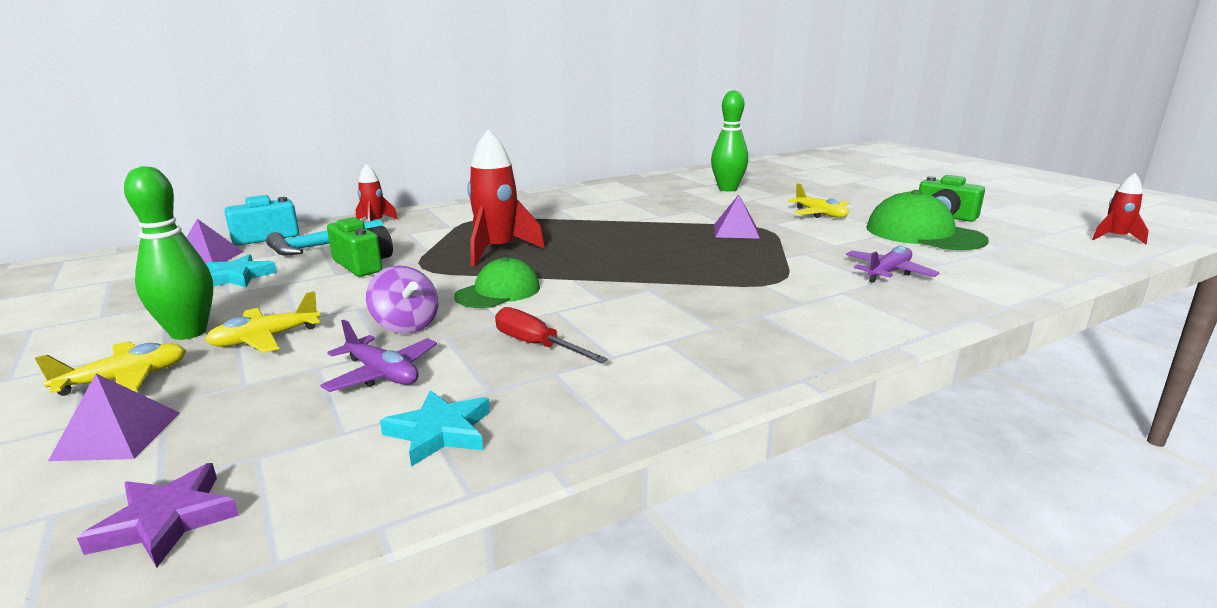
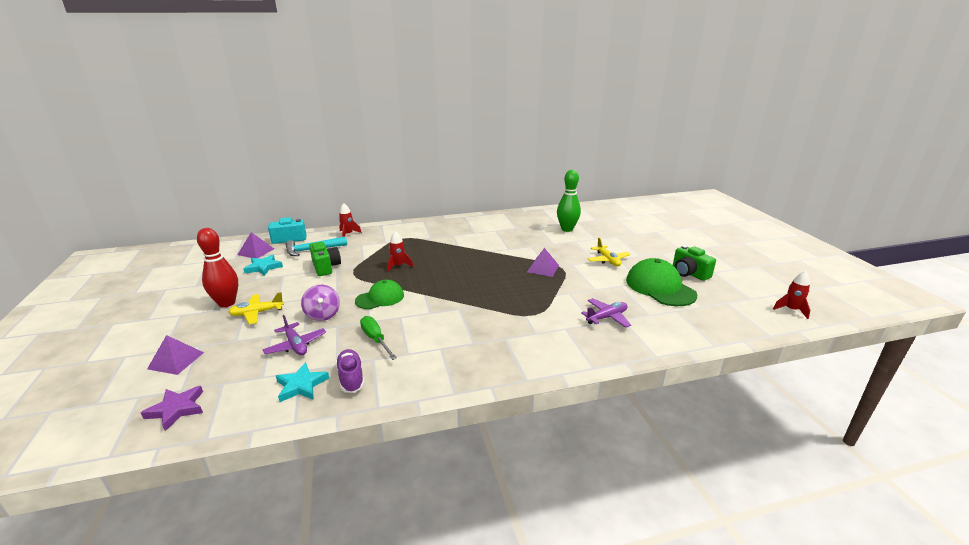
camera: 15 degrees right, 5 degrees up
yellow plane [35,341,186,396] -> none
green bowling pin [124,166,213,340] -> red bowling pin [197,228,238,307]
red rocket [468,129,545,267] -> red rocket [387,231,413,272], size x0.57
red screwdriver [495,307,608,363] -> green screwdriver [360,316,397,360]
none -> purple shoe [335,349,364,393]

